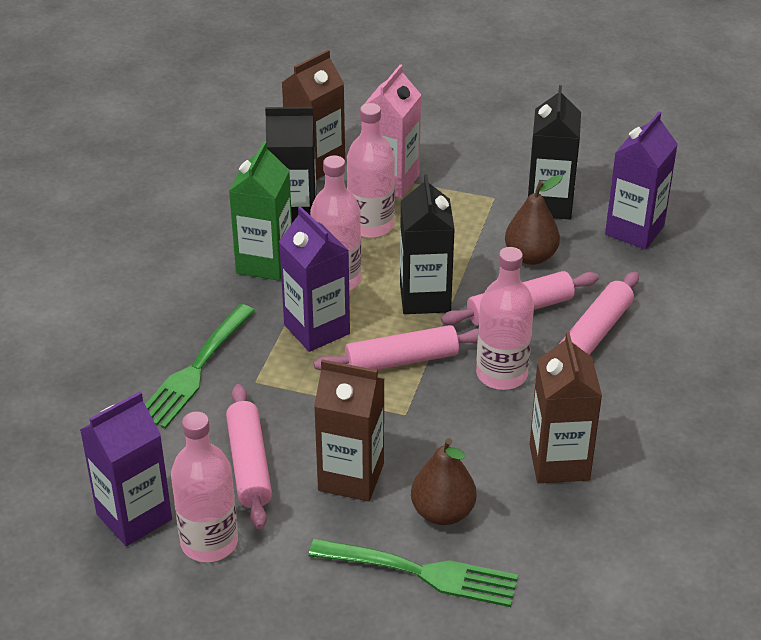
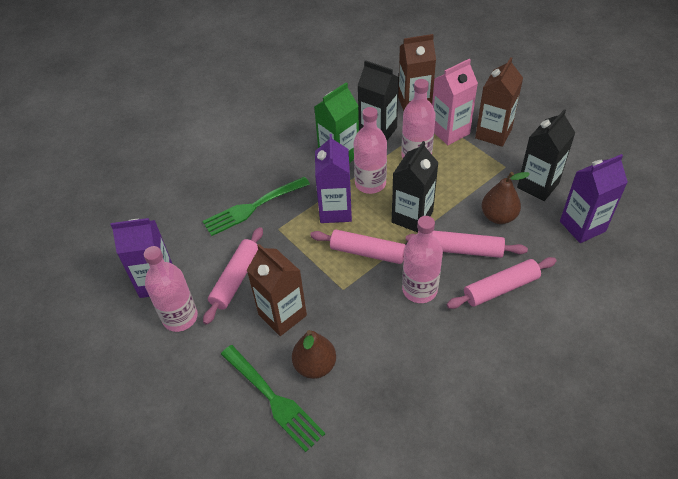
camera: 35 degrees right, 10 degrees up
brown carton [529,332,602,483] -> brown carton moved to [475,57,523,147]

